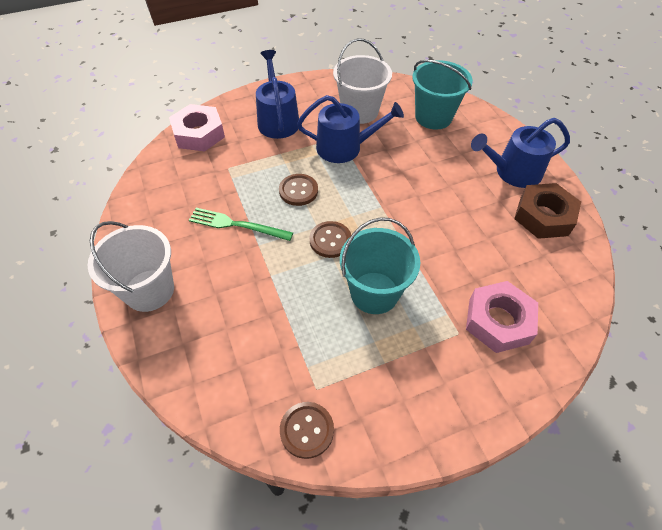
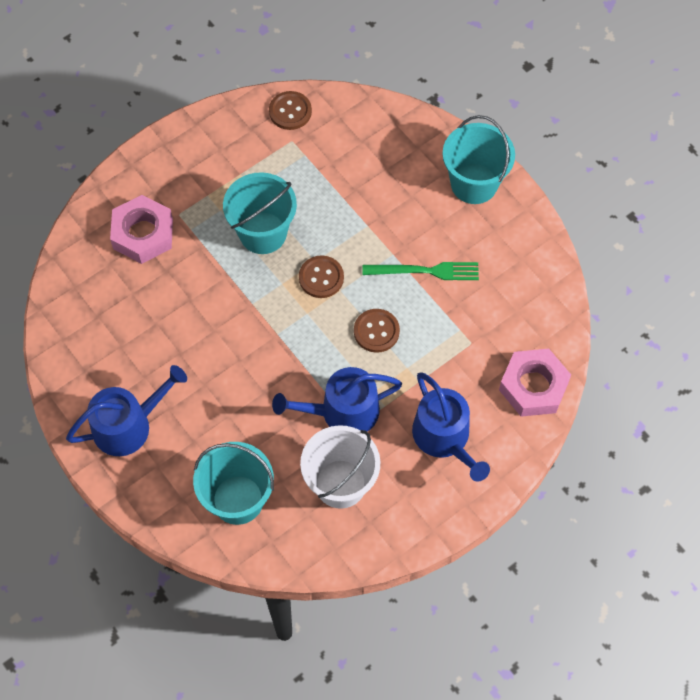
camera: 165 degrees right, 10 degrees up
white bucket [88,221,174,312] -> turquoise bucket [442,115,515,204]
brown nut [514,183,581,239] -> none

